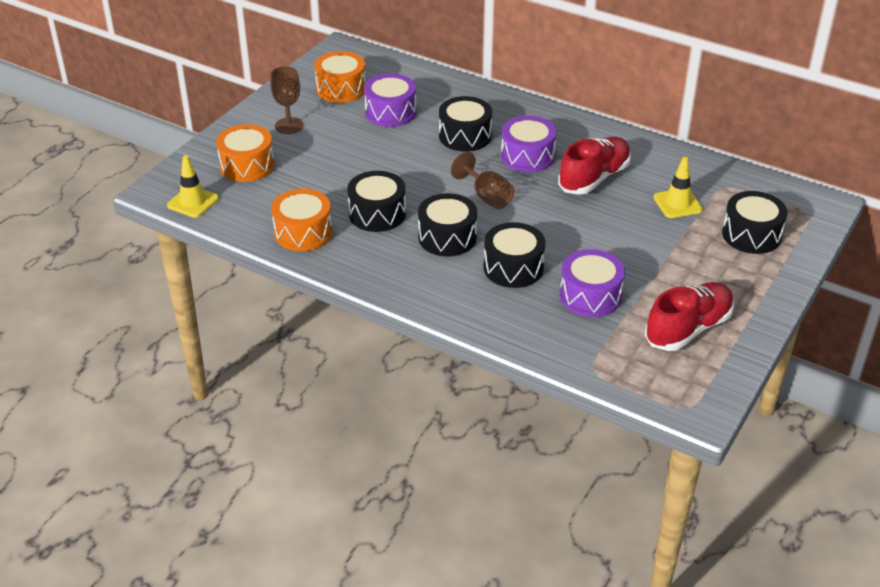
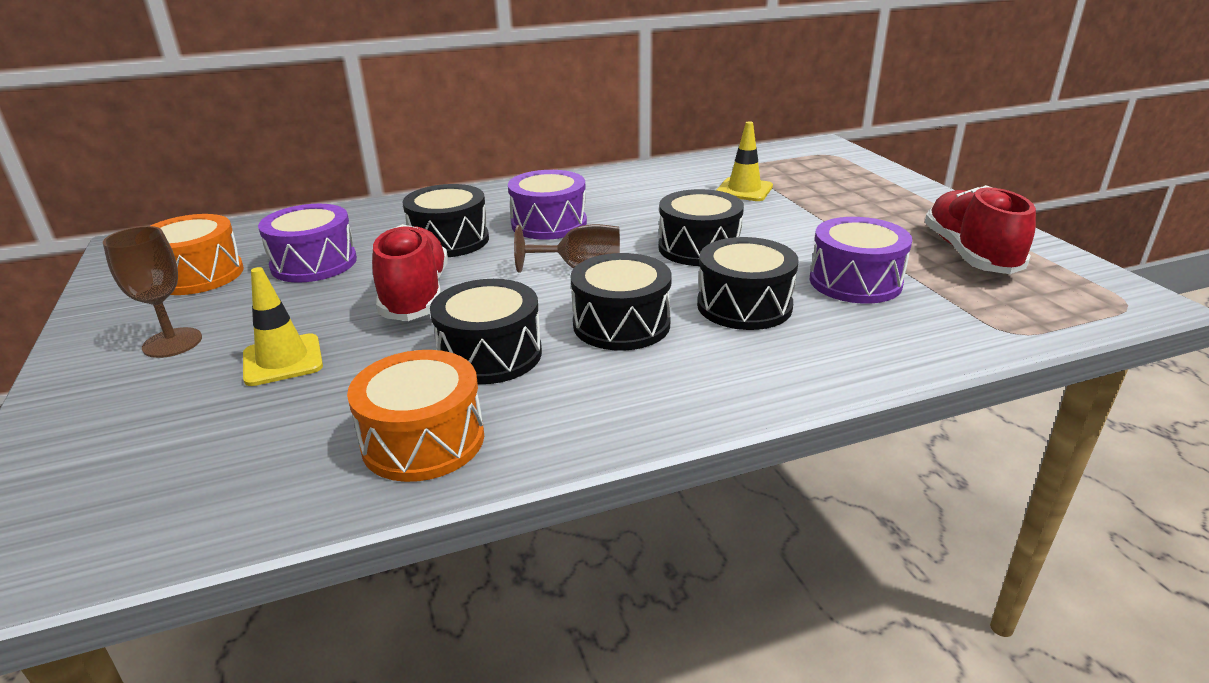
camera: 50 degrees left, 10 degrees down
yellow traffic cone [167,155,219,218] -> yellow traffic cone moved to [243,267,323,386]
orange drum [216,124,275,182] -> none
red shoe [558,137,631,195] -> red shoe moved to [372,224,448,321]
black drum [722,191,788,254] -> black drum moved to [659,189,744,266]

